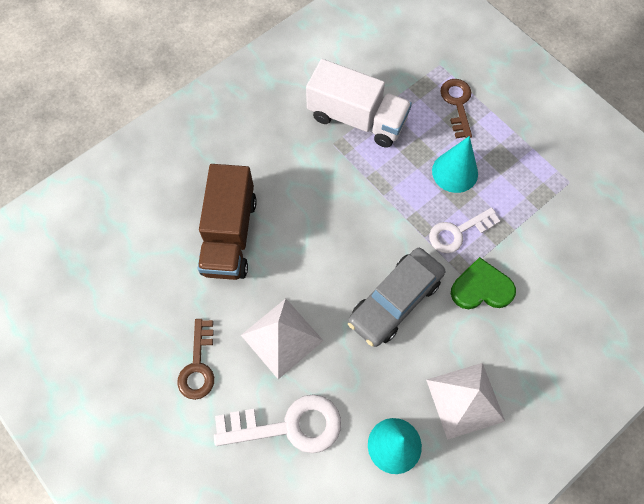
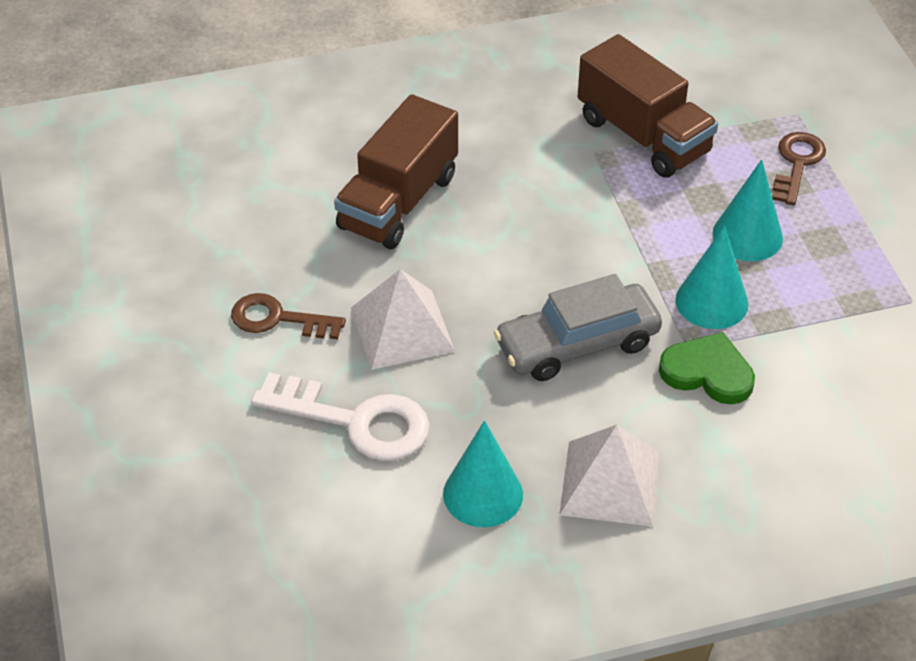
camera: 25 degrees right, 20 degrees down
brown key [177,319,214,400] -> brown key turned 75 degrees clockwise [231,293,346,339]
white truck [306,59,412,148] -> brown truck [578,34,718,178]
white key [429,208,500,253] -> turquoise cone [675,226,748,329]

